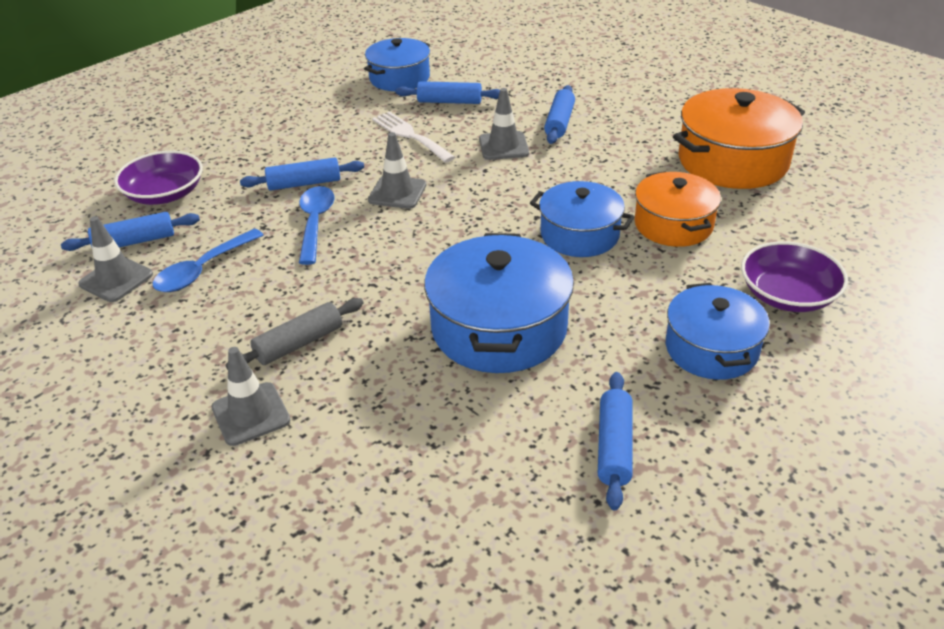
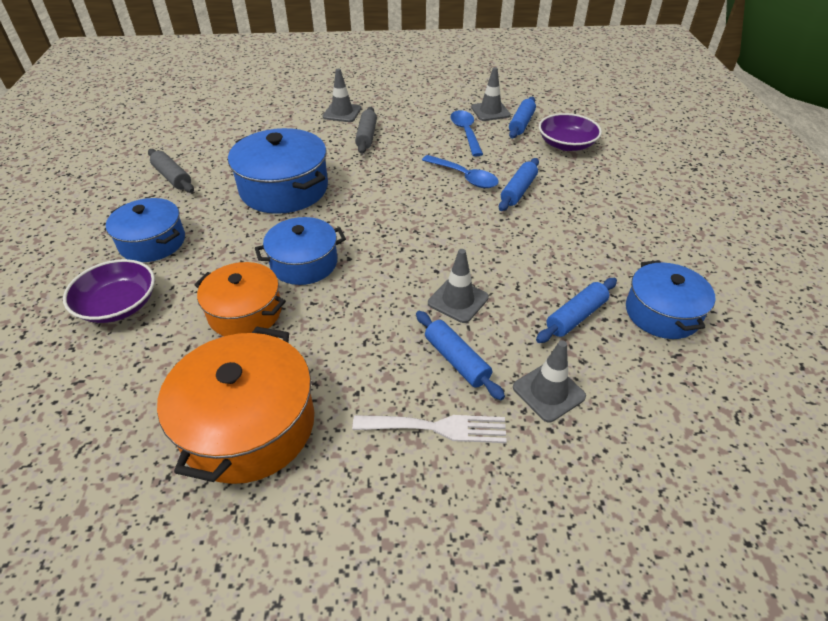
camera: 130 degrees right, 5 degrees up
grey traffic cone [368,132,426,209] -> grey traffic cone moved to [513,340,586,422]
white fork [372,111,455,163] -> white fork moved to [352,415,507,443]
blue rolling pin [598,372,633,510] -> grey rolling pin [148,149,194,193]

